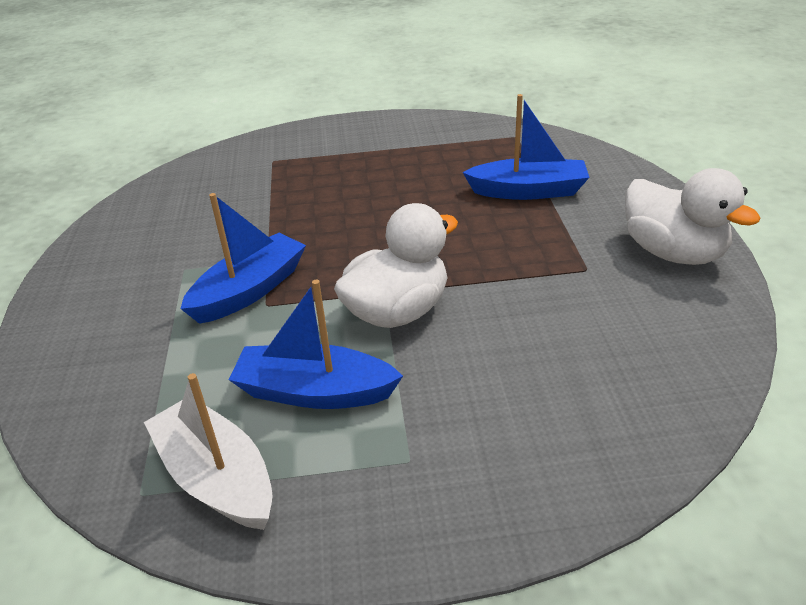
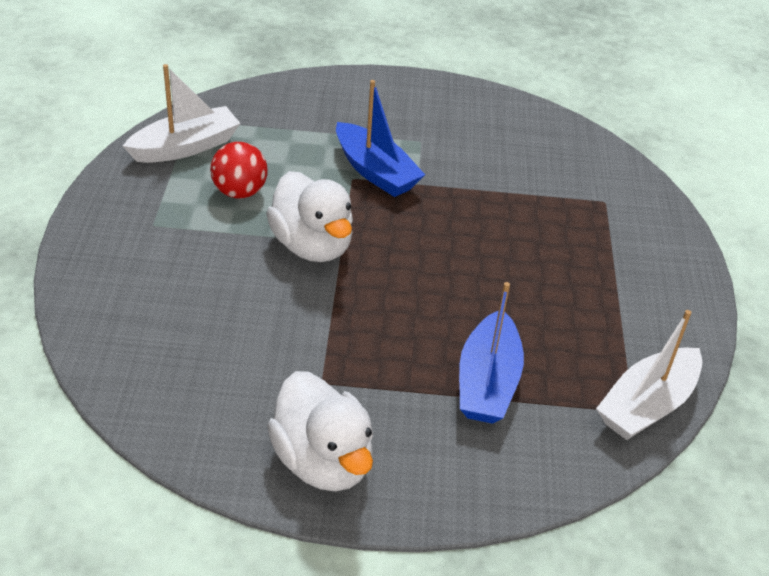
camera: 95 degrees right, 5 degrees up
blue boat [229,280,403,409] -> red ball [210,142,268,198]
white duck [625,168,761,265] -> white duck turned 90 degrees counterclockwise [267,371,373,491]
none -> white boat [596,310,702,440]

